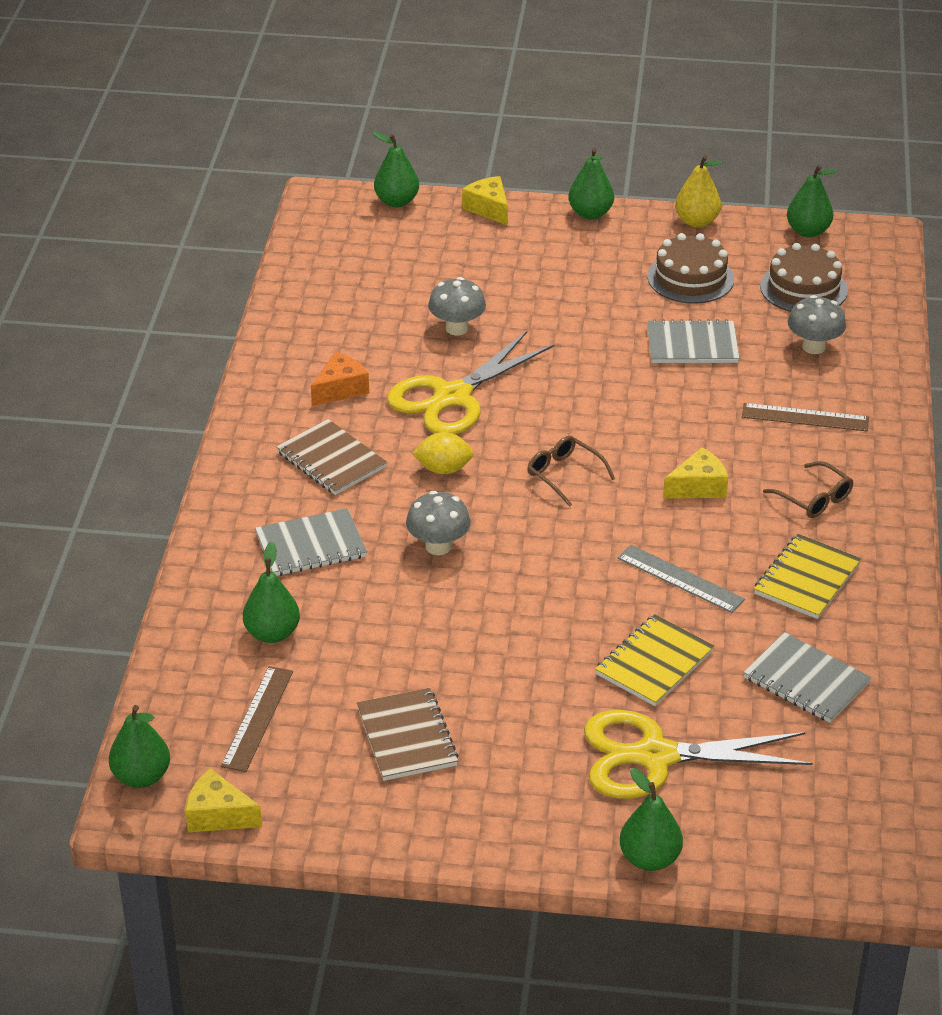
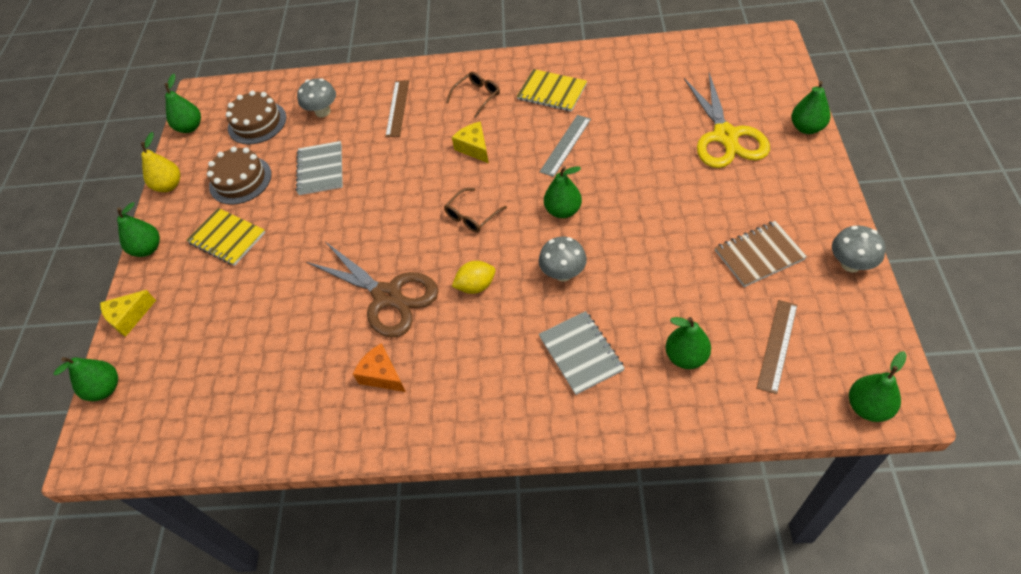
camera: 90 degrees left, 15 degrees up
yellow cheese [186,768,262,832] -> none
brown ruler [221,666,293,772] -> brown ruler turned 75 degrees counterclockwise [757,300,798,394]
brown notebook [276,419,387,495] -> none
yellow scissors [387,331,555,434] -> brown scissors [306,242,439,338]
yellow lemon [412,432,474,474] -> yellow lemon turned 75 degrees clockwise [452,261,495,294]
grey mushroom [428,277,486,335] -> grey mushroom moved to [832,226,885,272]
yellow notebook [595,614,715,706] -> yellow notebook moved to [186,208,266,266]
grey notebook [744,632,871,723] -> none
none -> green pear [544,166,582,218]

